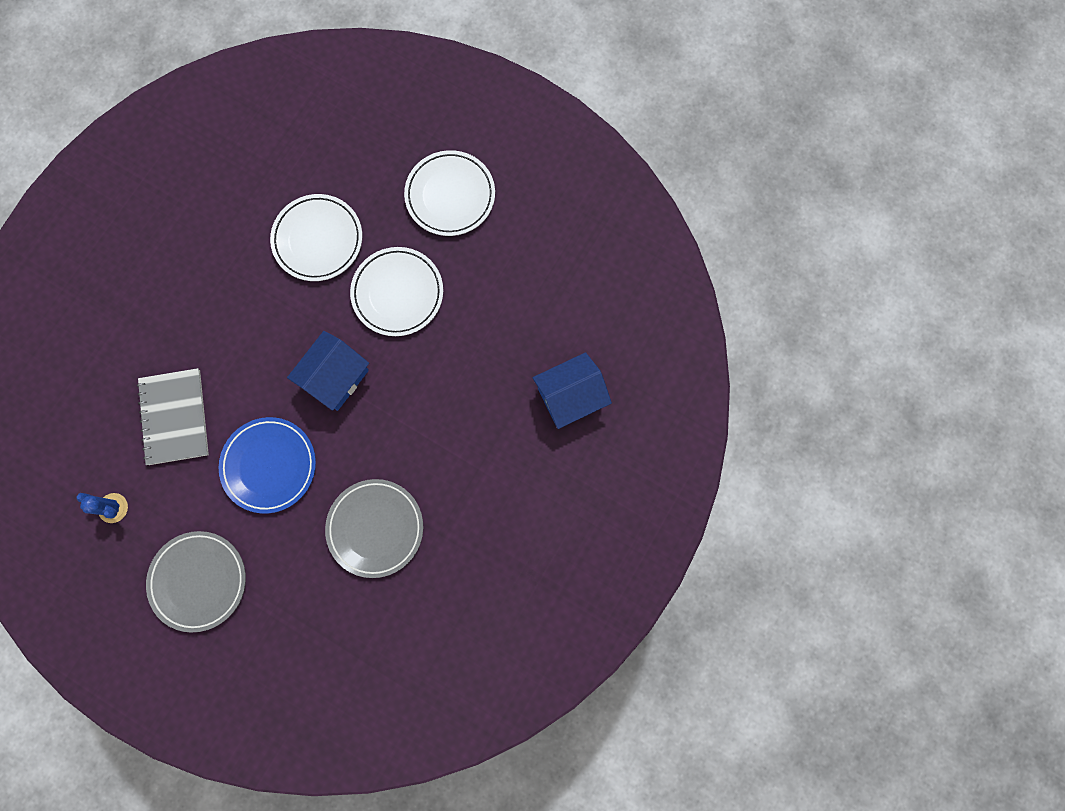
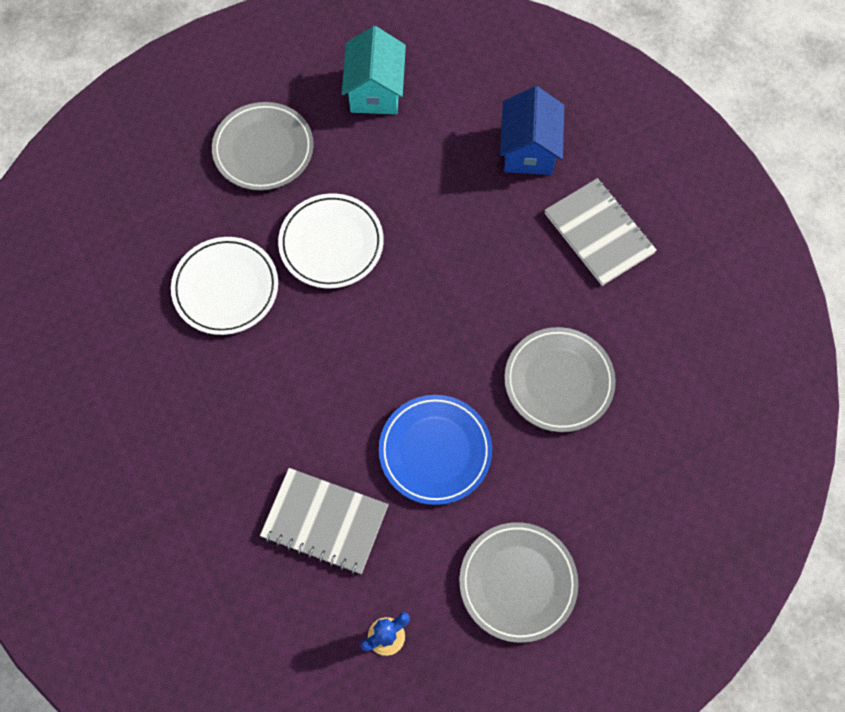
camera: 60 degrees left, 10 degrees down
blue house [287,331,369,411] -> none
white plate [404,150,495,236] -> grey plate [212,102,314,191]
none -> turquoise house [342,26,406,114]
none -> grey notebook [544,178,657,286]

